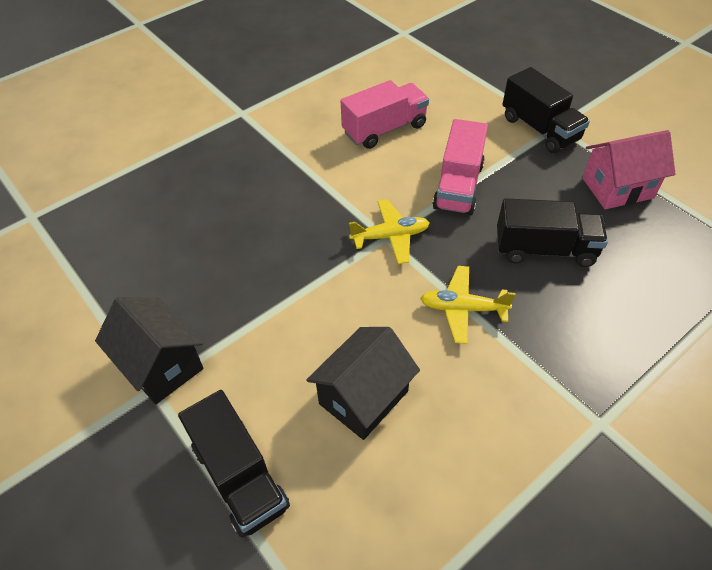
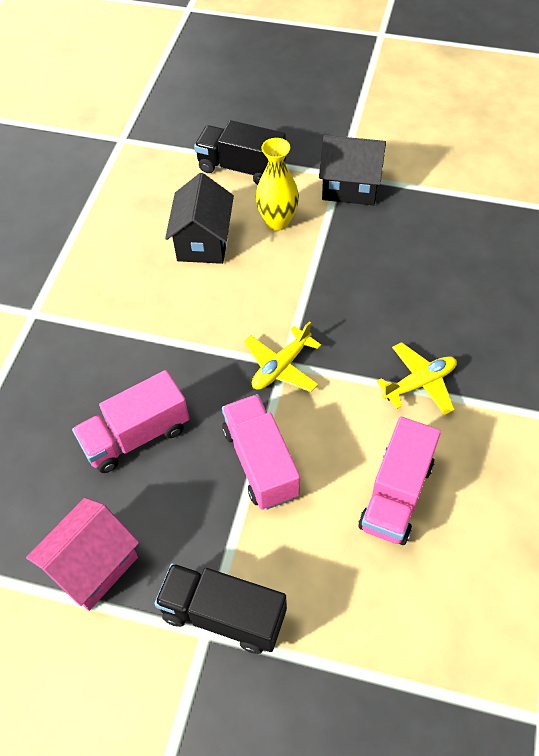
camera: 145 degrees right, 5 degrees up
yellow plane [420,266,516,344] -> yellow plane moved to [376,342,457,415]
black truck [497,198,608,267] -> pink truck [72,370,189,473]
none -> yellow vase [255,138,299,231]

